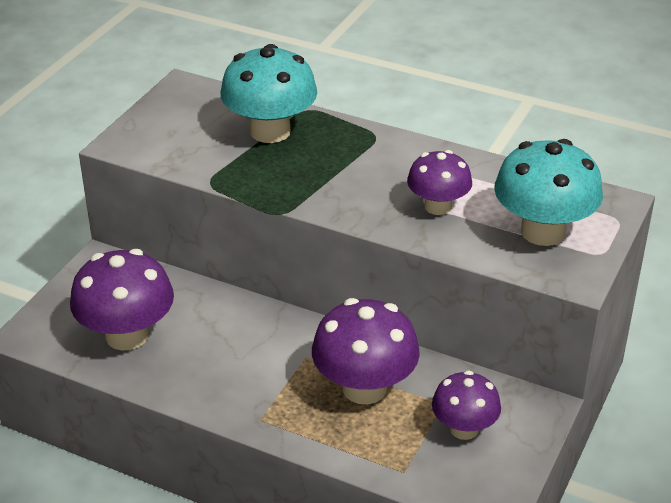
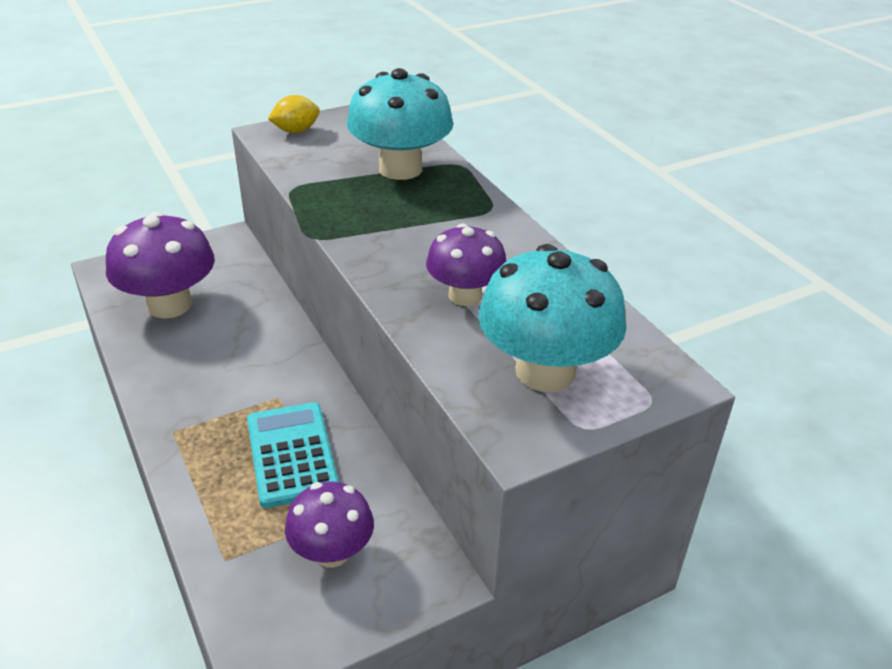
camera: 35 degrees right, 0 degrees up
purple mushroom [312,298,420,405] -> turquoise calculator [247,402,339,508]
none -> yellow lemon [268,95,320,133]

